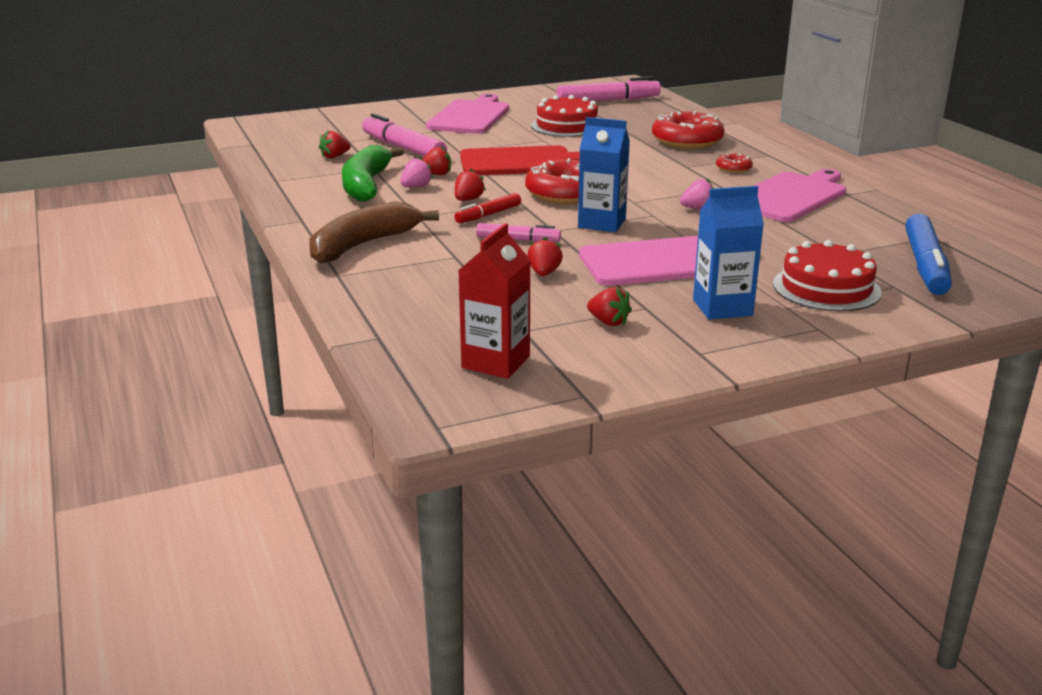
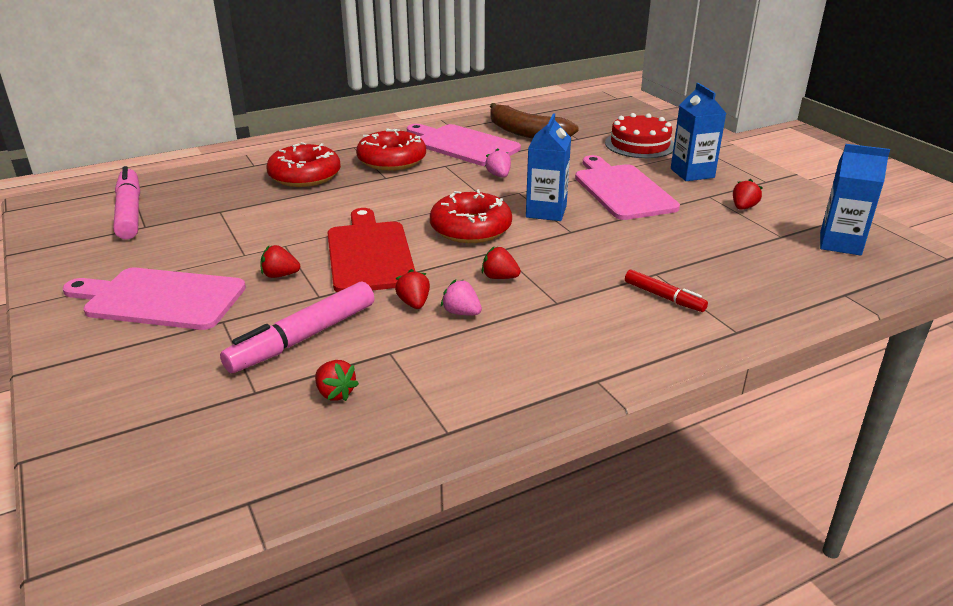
camera: 95 degrees left, 5 degrees up
brown banana [310,202,439,263] -> brown banana moved to [490,103,579,139]
green banana [342,145,404,202] -> none
red marker [454,193,521,223] -> red marker moved to [625,269,708,312]
red carton [458,223,531,379] -> blue carton [820,144,890,256]
pink marker [476,223,561,242] -> none
red strawberry [527,237,563,276] -> red strawberry moved to [261,245,300,278]
red cake [531,95,598,137] -> none
red donut [716,153,753,173] -> red donut [356,128,426,171], size x2.14
blue marker [905,214,952,295] -> none

